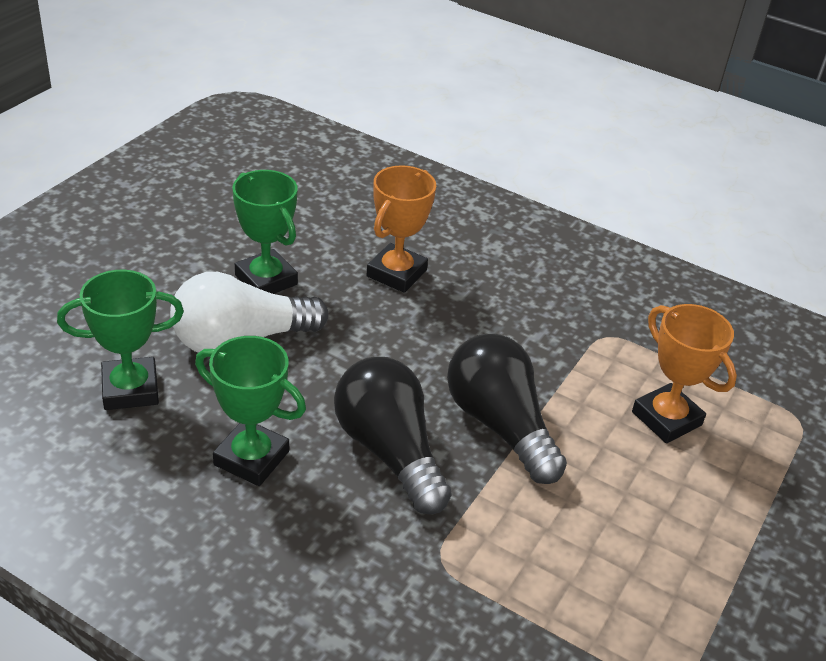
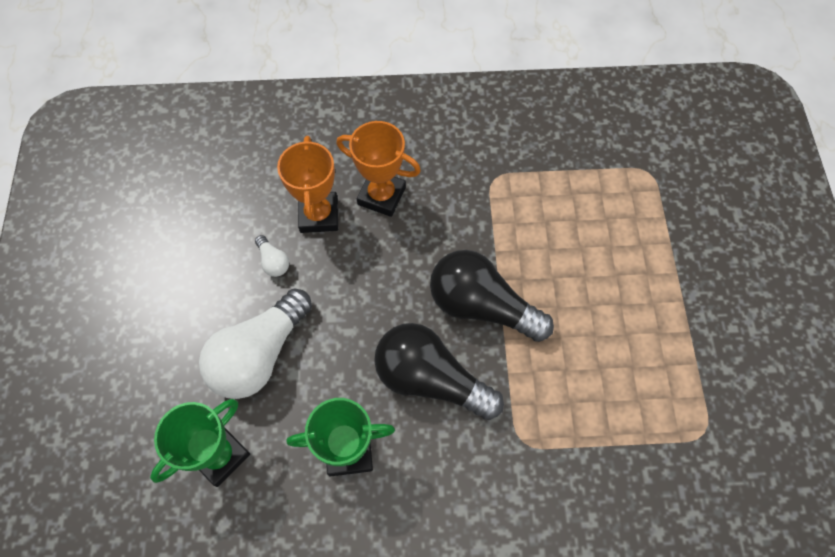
camera: 30 degrees left, 25 degrees up
green trophy [232,170,298,294] -> none
orange trophy [632,304,737,443] -> orange trophy moved to [336,121,421,217]
none -> white light bulb [255,235,289,277]

